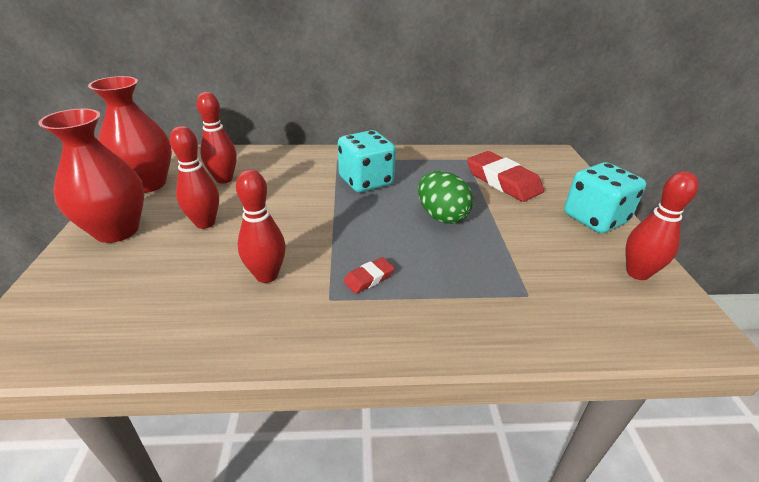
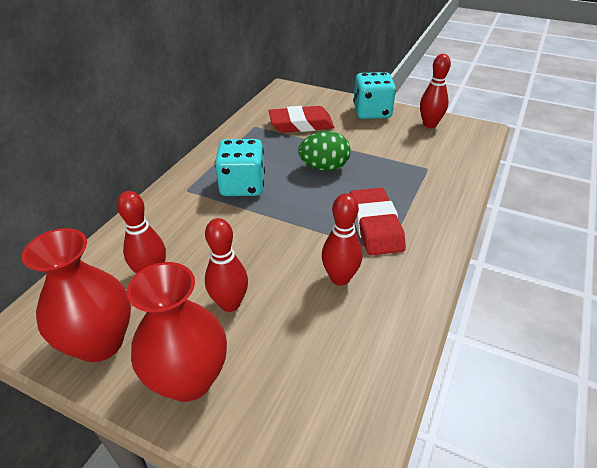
camera: 60 degrees left, 5 degrees up
red eraser [344,257,395,294] -> red eraser [350,188,406,255], size x2.12

